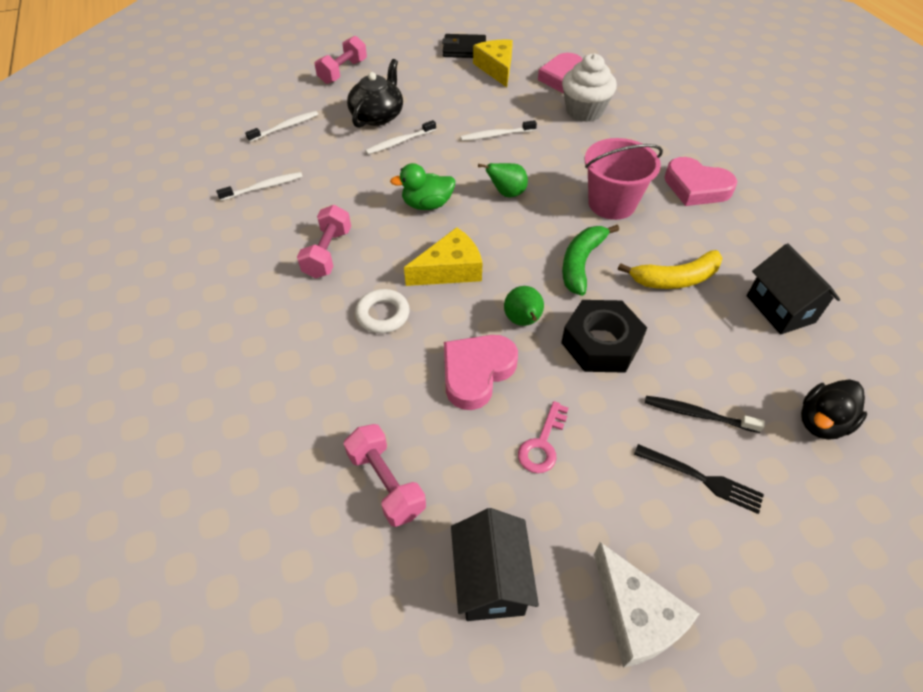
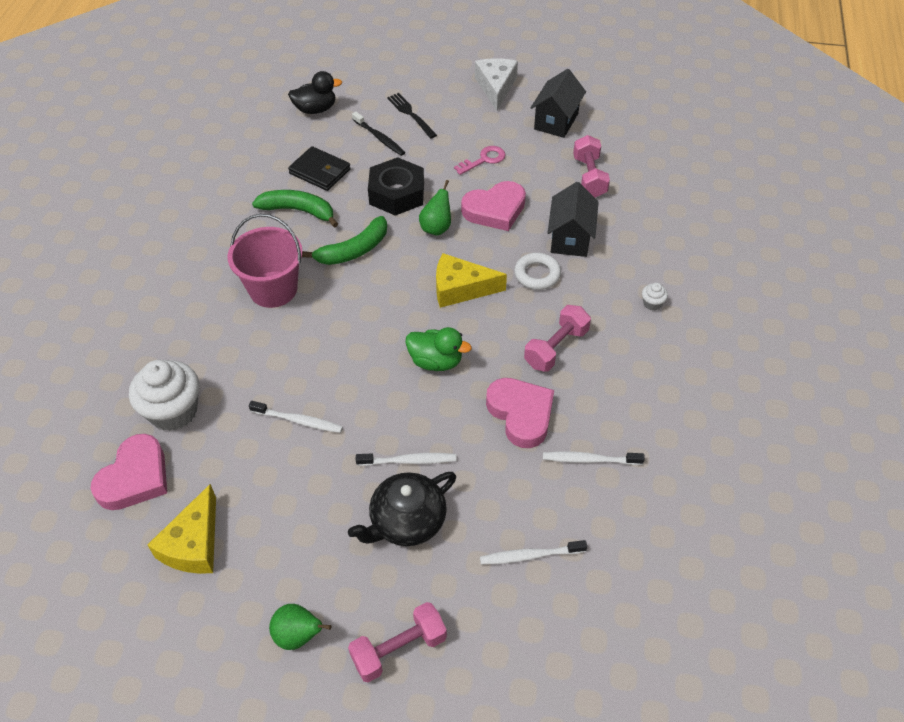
camera: 150 degrees left, 0 degrees up
black wallet [442,34,486,58] -> black wallet moved to [288,146,351,191]
green pear [478,163,528,198] -> green pear moved to [269,604,332,650]
yellow banana [618,250,723,289] -> green banana [252,190,338,228]
pink heart [664,157,737,206] -> pink heart moved to [486,378,554,448]
black house [747,243,840,335] -> black house moved to [547,182,599,257]
none -> white cupcake [642,283,668,311]

